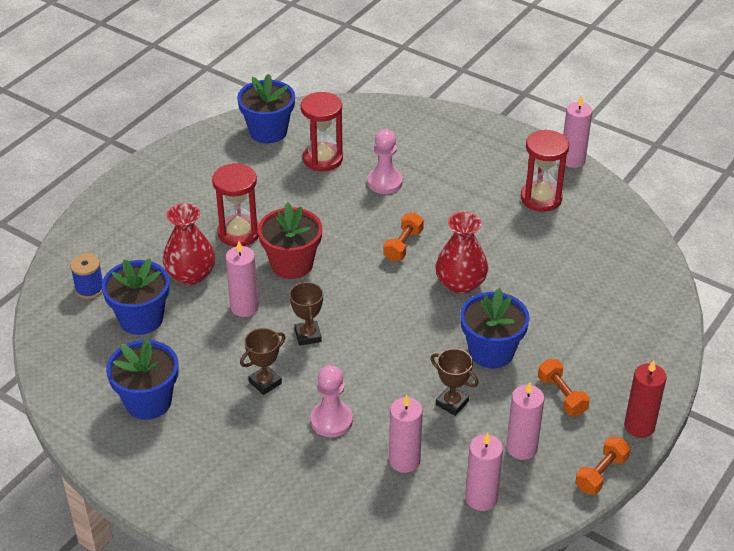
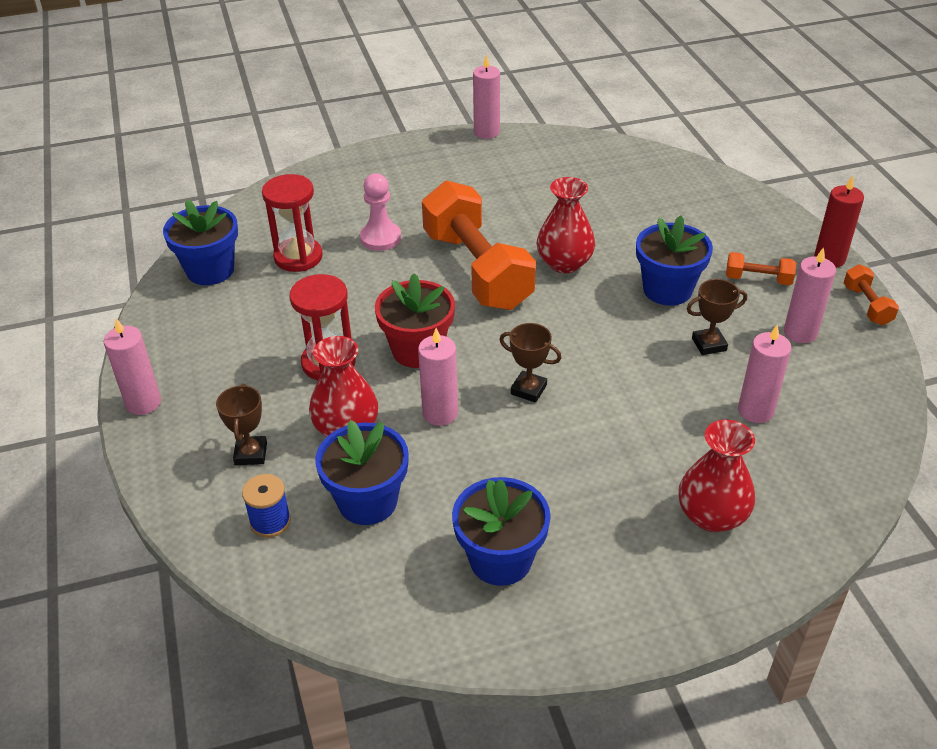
camera: 50 degrees left, 0 degrees up
brown trophy [240,328,285,395] -> brown trophy moved to [216,384,267,465]
pink pawn [310,365,353,437] -> none
orange dumbbell [383,212,424,261] -> orange dumbbell [422,181,536,310], size x2.37
pink candle [465,432,503,511] -> pink candle moved to [104,318,161,415]
red hourglass [521,130,569,212] -> none
none -> red vase [678,420,755,532]

